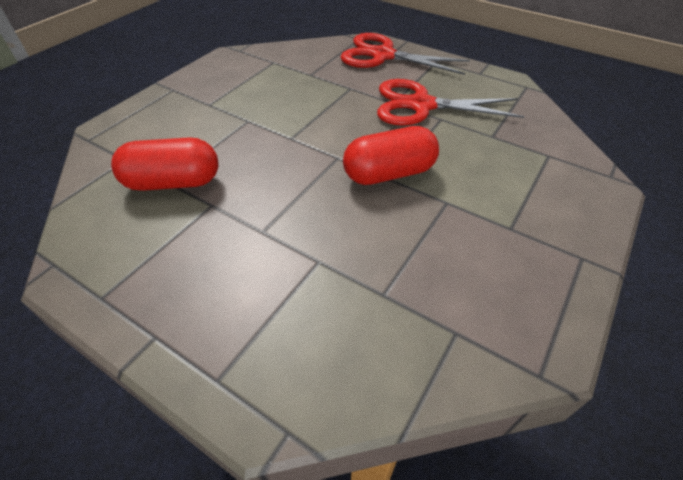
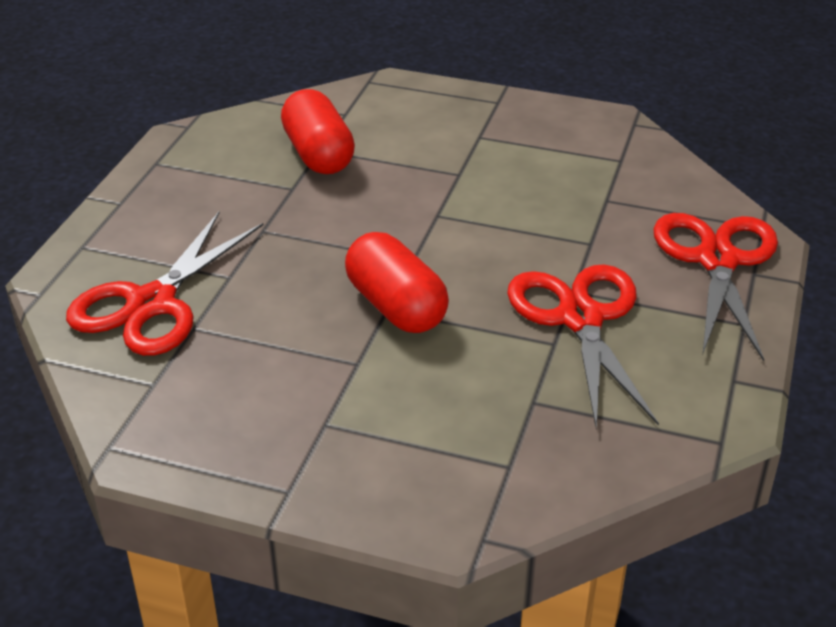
camera: 75 degrees right, 10 degrees down
none -> red scissors [66,212,263,356]

